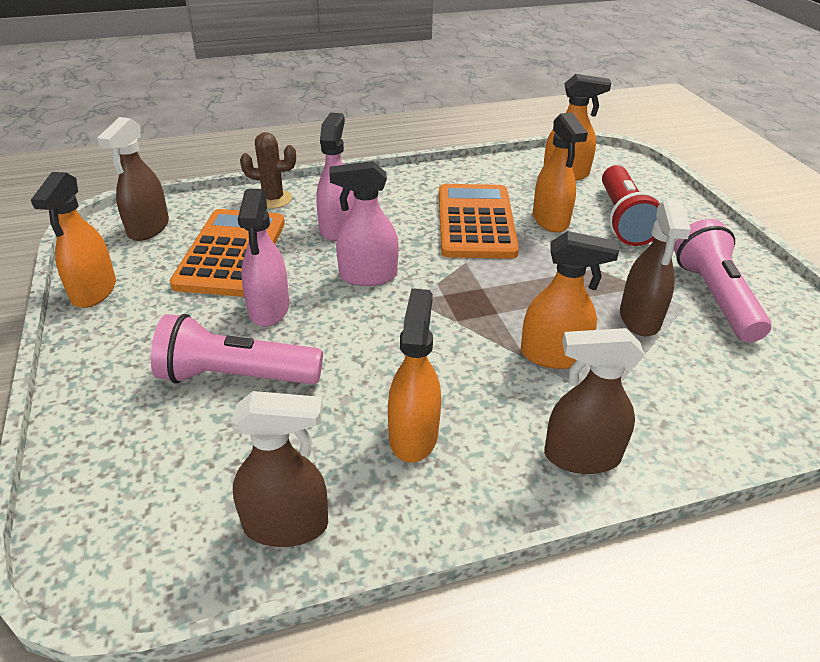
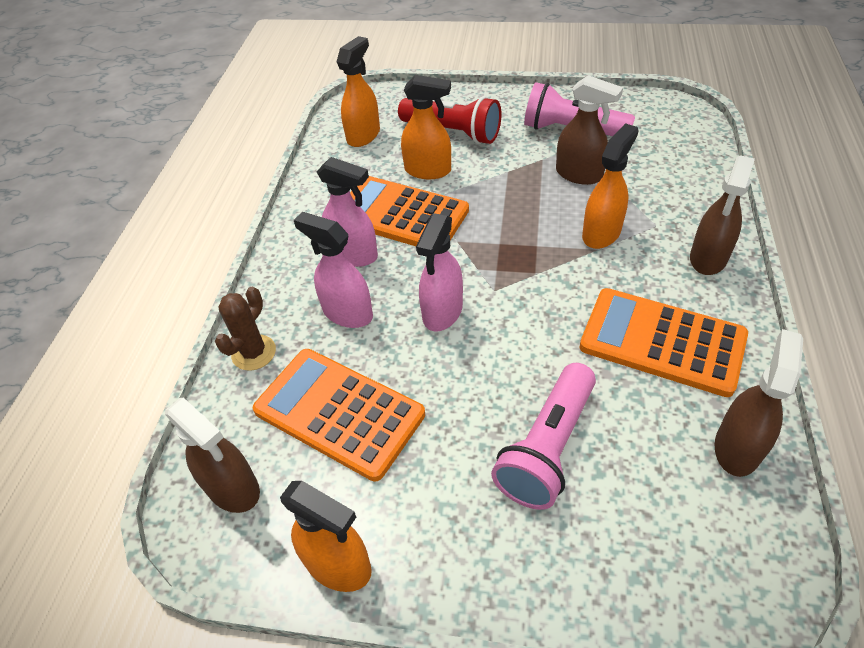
camera: 60 degrees left, 10 degrees up
pink spray bottle [238,189,289,327] -> pink spray bottle moved to [317,157,378,267]
orange spray bottle [388,288,441,463] -> orange calculator [579,288,748,397]

